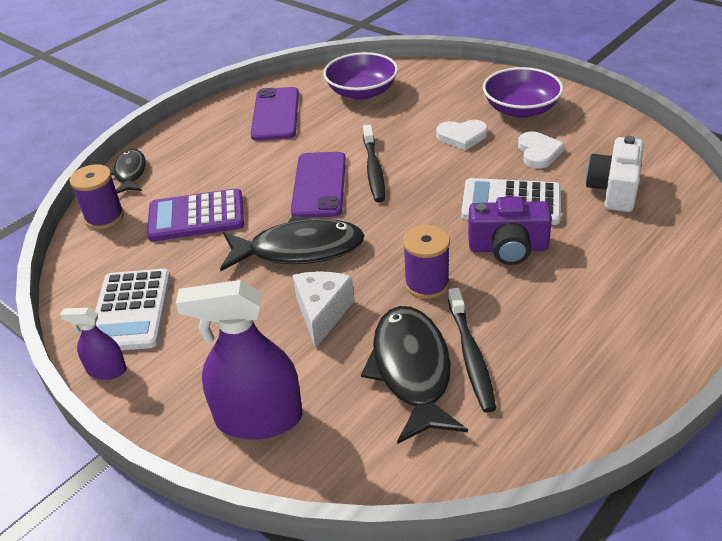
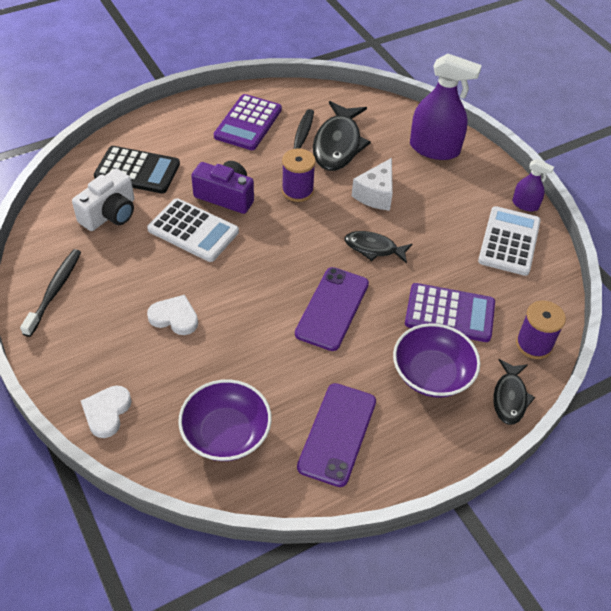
camera: 165 degrees left, 10 degrees up
black fish [220,215,365,271] -> black fish [345,231,412,264], size x0.58
black toothbrush [363,125,385,202] -> black toothbrush moved to [20,249,81,337]
purple bowl [483,67,563,118] -> purple bowl moved to [393,323,480,398]
white heart [518,132,565,168] -> white heart moved to [81,386,132,438]
none -> black calculator [94,146,180,194]
none -> purple calculator [214,94,282,150]

